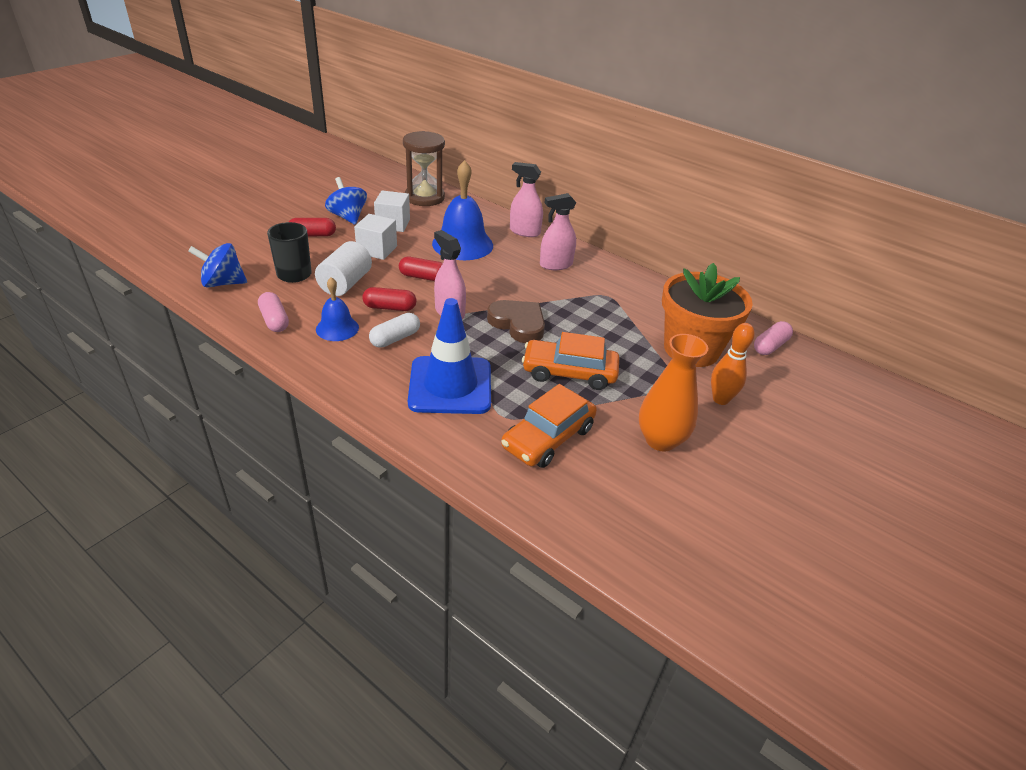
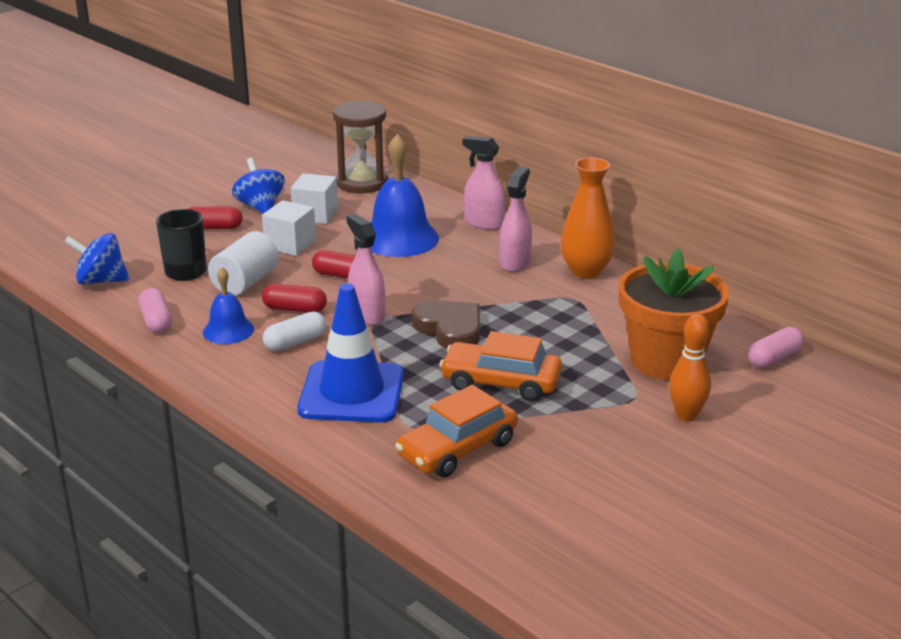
camera: 10 degrees right, 10 degrees down
pink spray bottle [540,193,576,270] -> pink spray bottle turned 120 degrees clockwise [500,167,532,272]
orange vase [639,334,708,452] -> orange vase moved to [561,157,615,278]

